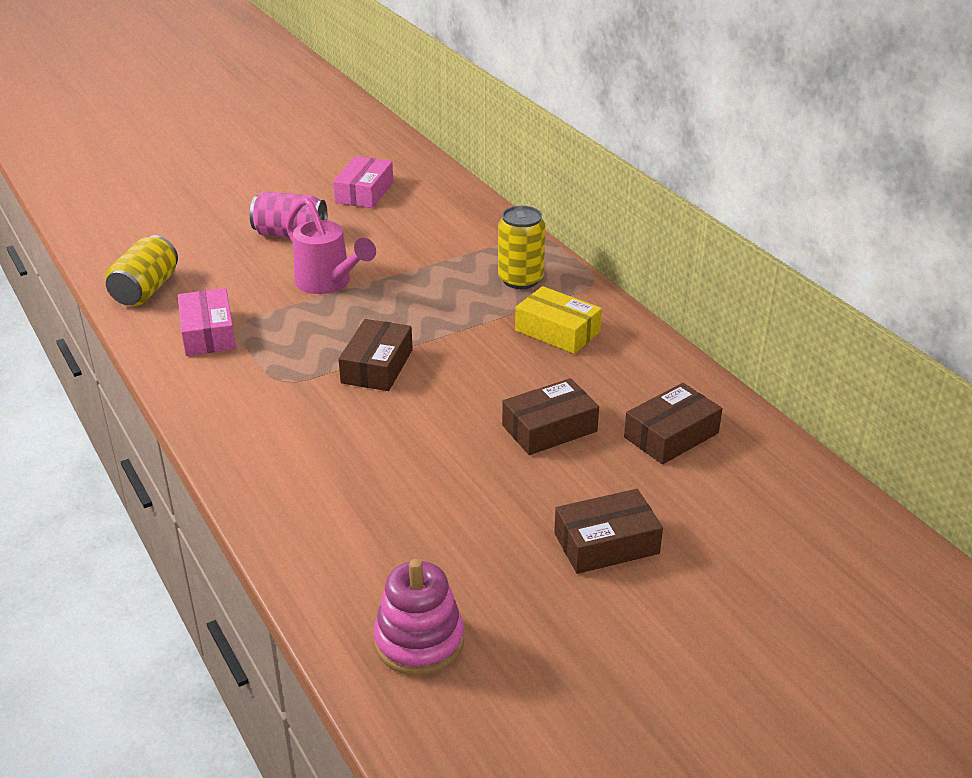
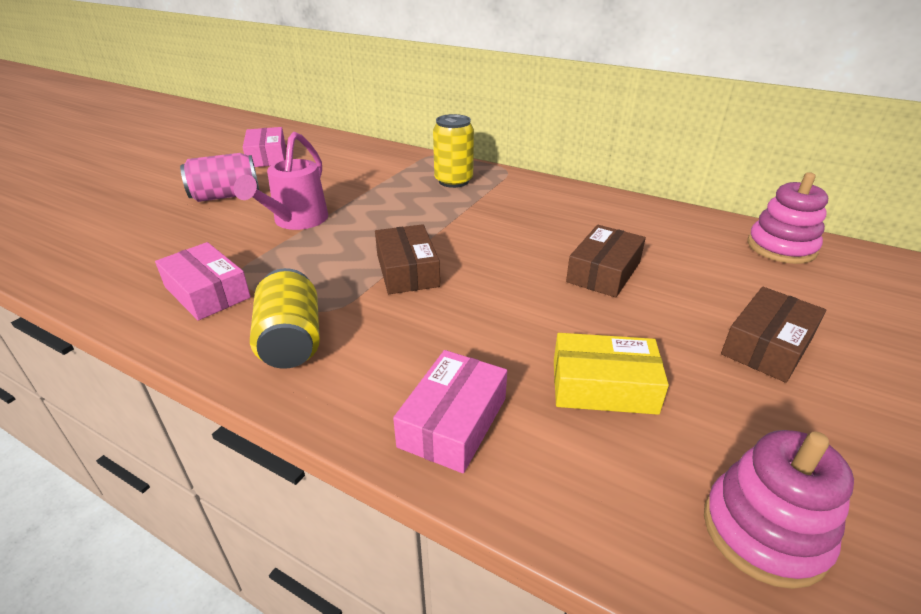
camera: 30 degrees left, 0 degrees up
yellow can [105,235,178,306] -> yellow can moved to [250,268,320,369]
pink watering can [286,198,376,294] -> pink watering can turned 90 degrees clockwise [234,132,328,230]
yellow box [515,286,602,354] -> yellow box moved to [554,333,669,415]
brown box [624,383,722,464] -> none
none -> pink box [393,350,507,473]
none -> pink stacking toy [747,172,828,264]

